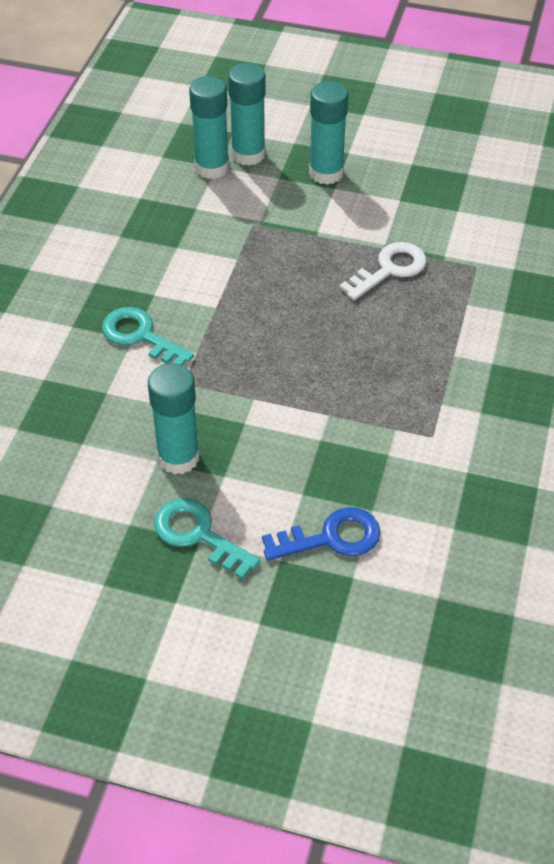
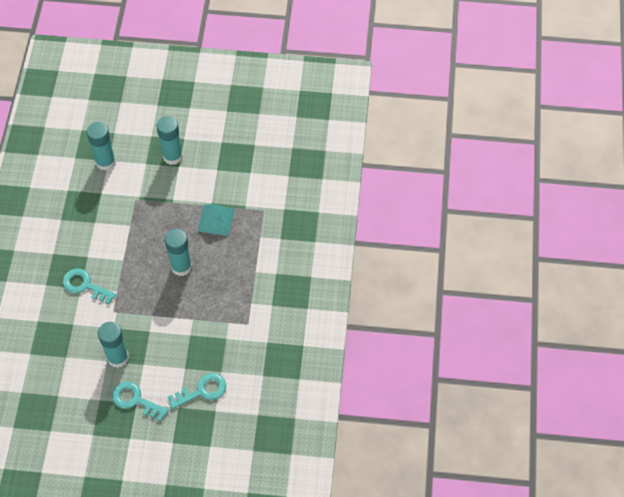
camera: 10 degrees left, 10 degrees up
turquoise glue stick [228,63,266,166] -> turquoise glue stick moved to [165,229,192,276]
blue key [262,507,381,561] -> turquoise key [167,373,226,409]
white key [339,242,426,300] -> turquoise pyramid [198,204,235,236]

